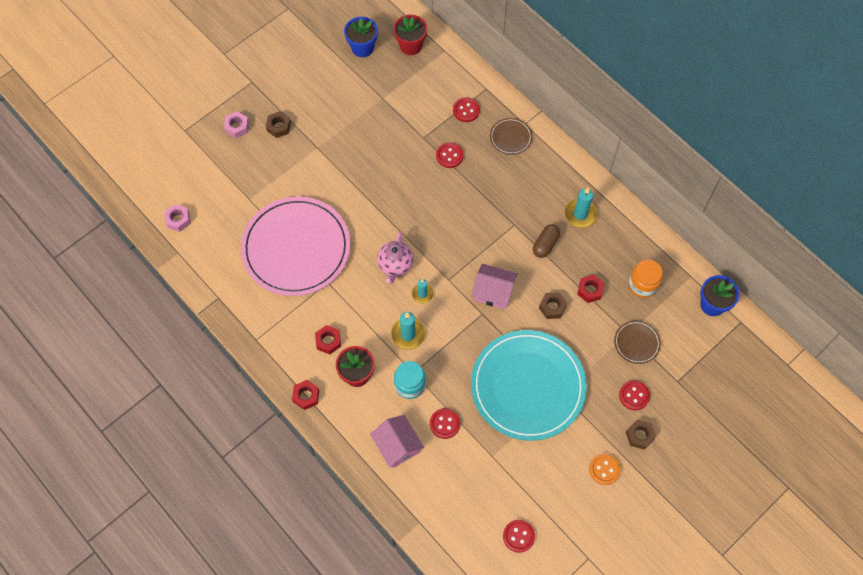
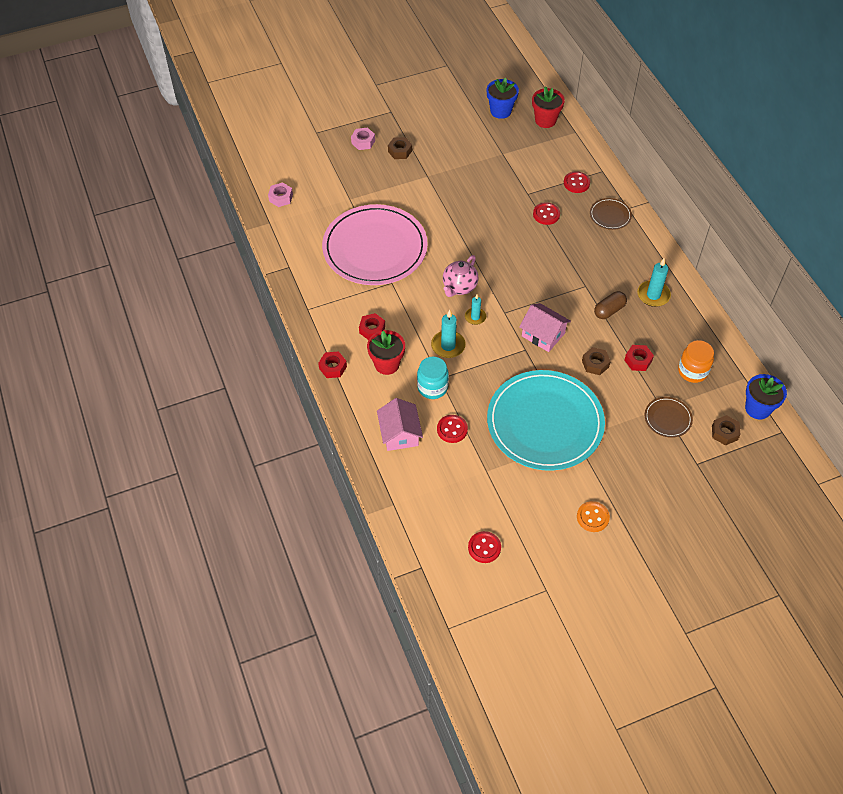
camera: 20 degrees right, 10 degrees down
red button [619,380,650,410] -> none
brown nut [626,420,656,450] -> brown nut moved to [712,415,741,445]

